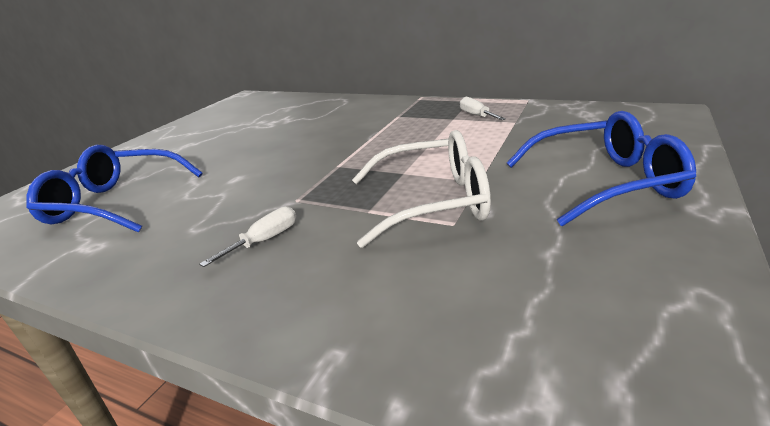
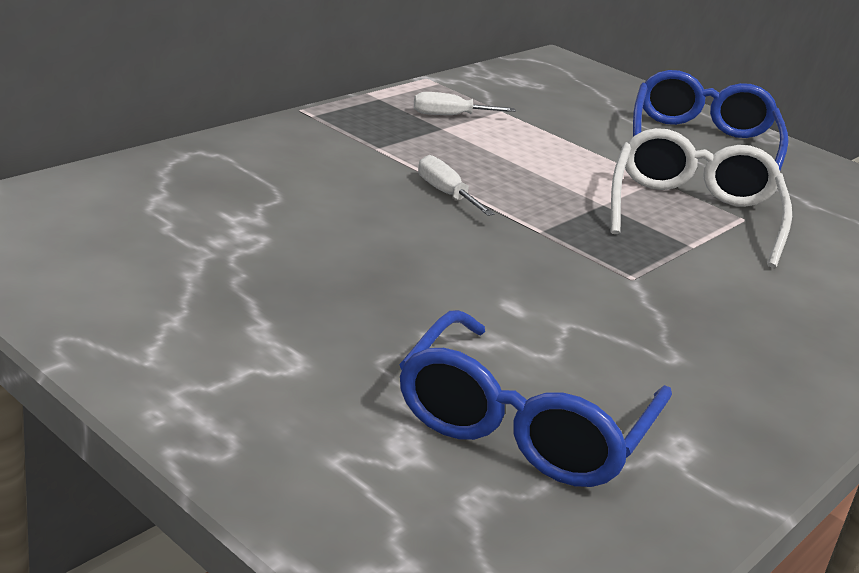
camera: 80 degrees left, 0 degrees up
white screwdriver [200,206,297,267] -> white screwdriver moved to [418,155,495,216]

